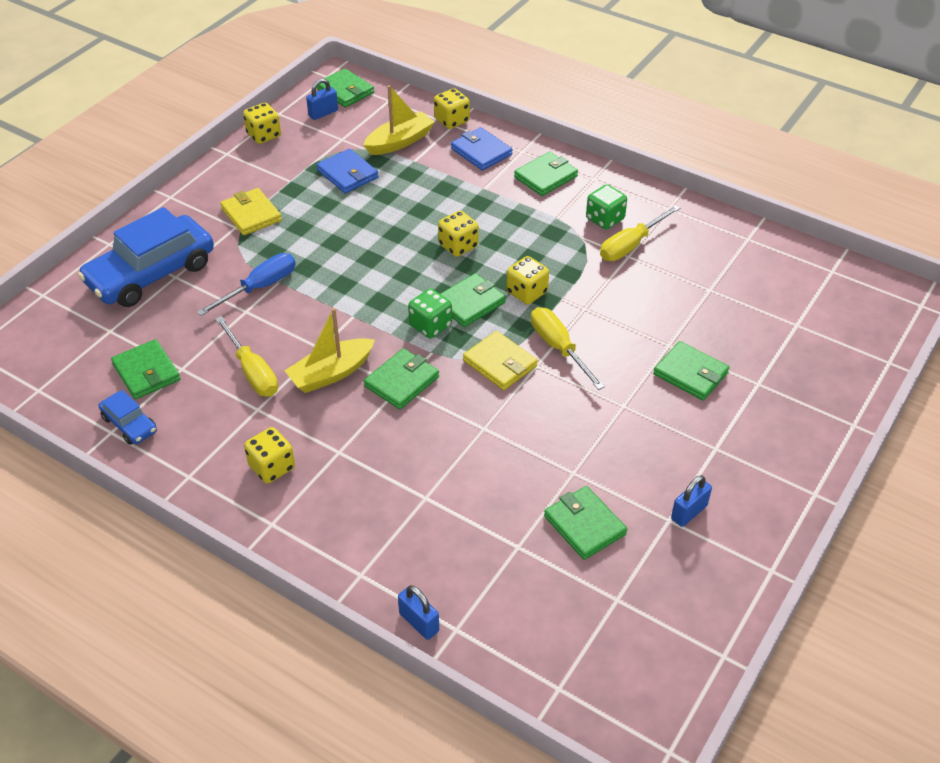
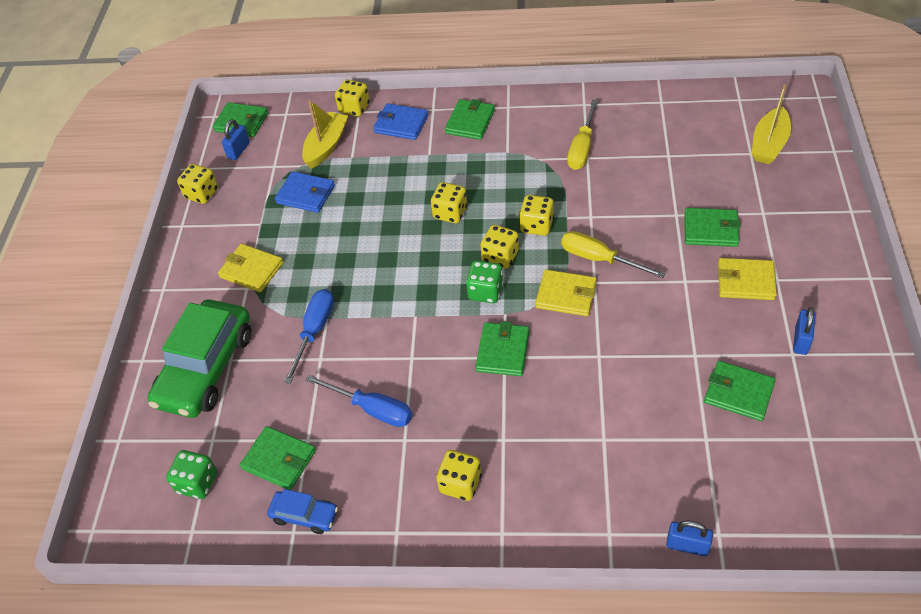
camera: 25 degrees left, 5 degrees up
blue car [78,207,214,307] -> green car [147,300,251,418]
yellow screwdriver [215,316,278,396] -> blue screwdriver [305,375,412,427]
yellow boat [284,308,375,393] -> yellow boat moved to [752,84,791,164]
green wallet [440,273,506,327] -> yellow dice [480,225,519,269]
green dice [586,184,627,230] -> green dice moved to [166,450,217,499]
none -> yellow wallet [718,258,777,300]

